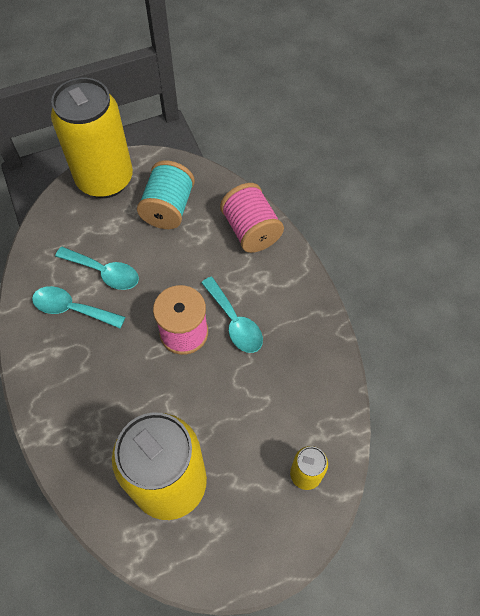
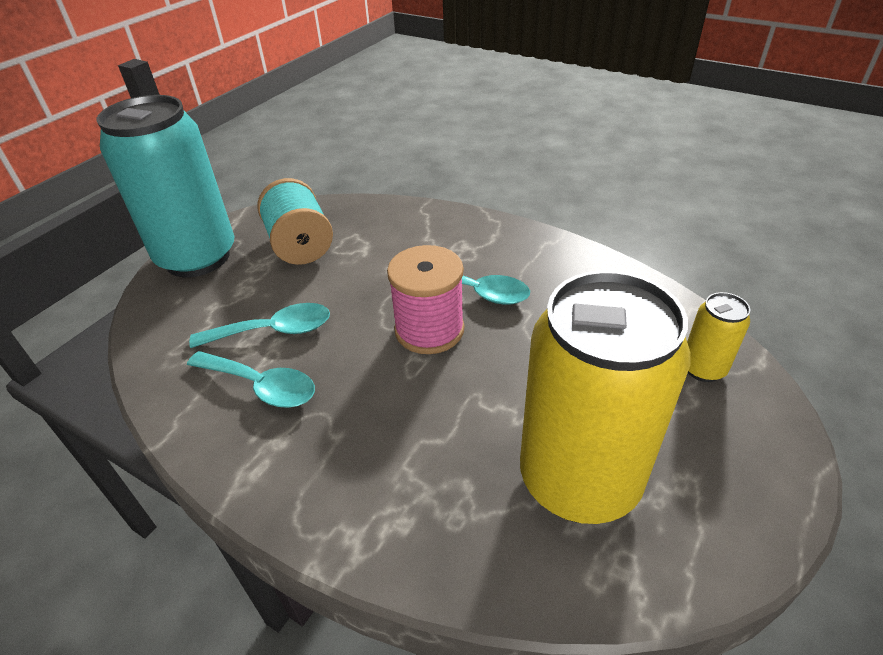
camera: 35 degrees left, 20 degrees down
turquoise spoon [32,286,125,329] -> turquoise spoon turned 135 degrees counterclockwise [187,351,315,408]
yellow can [51,78,133,198] -> turquoise can [96,95,234,277]
pink spool [220,183,284,253] -> none

